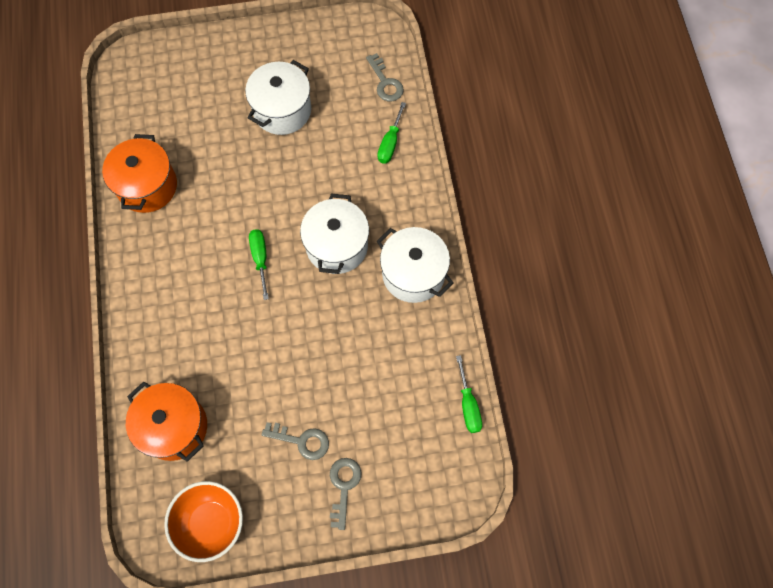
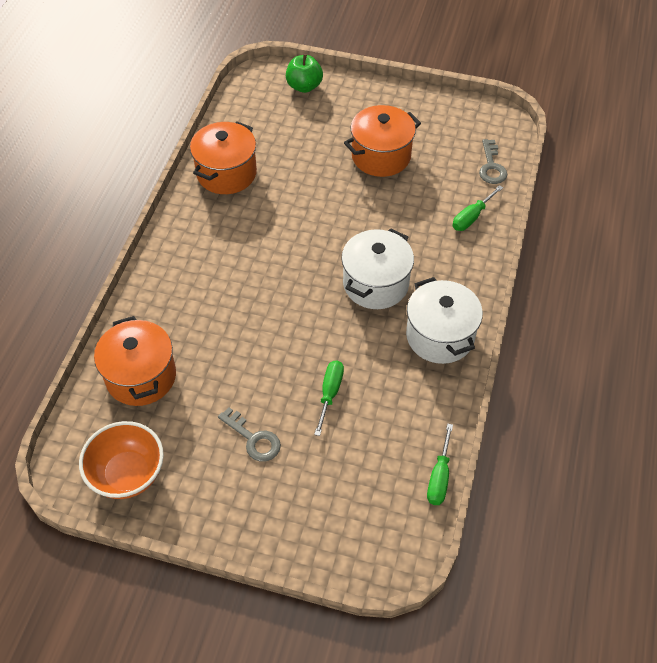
camera: 25 degrees right, 15 degrees down
white pot [245,60,311,135] -> orange pot [344,105,421,177]
green screwdriver [249,229,269,300] -> green screwdriver moved to [314,360,344,436]
grey key [330,458,361,530] -> none
none -> green apple [286,54,323,93]

